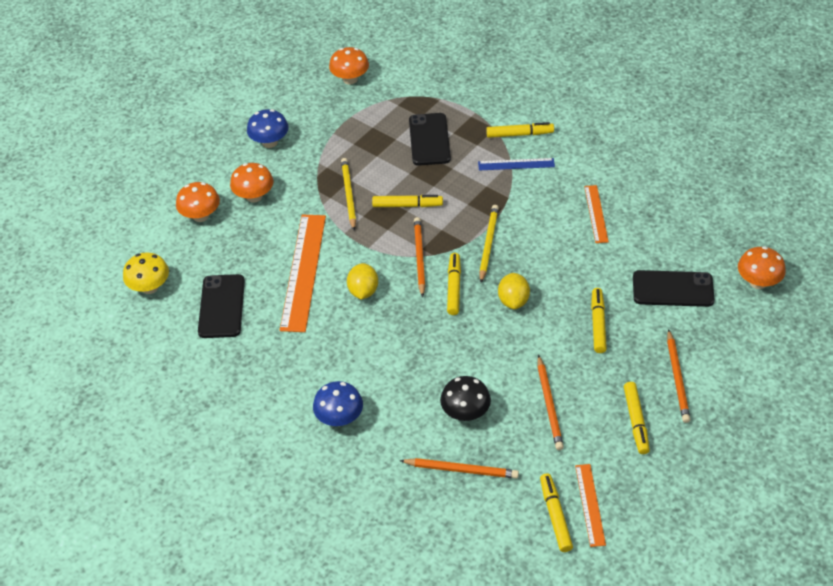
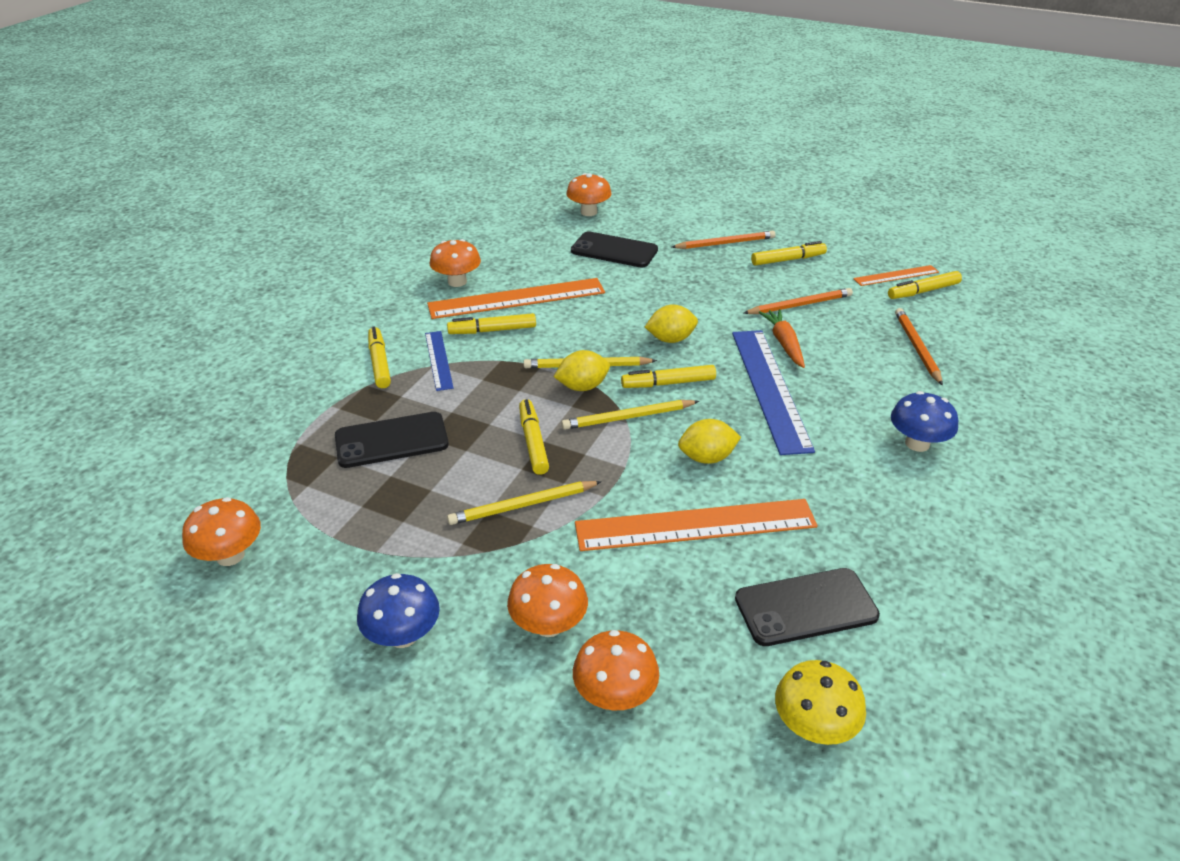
camera: 105 degrees left, 10 degrees down
orange pencil [414,217,426,297] -> yellow pencil [561,400,699,430]
black mushroom [440,376,491,421] -> none
orange ruler [584,185,609,243] -> orange ruler [427,278,605,319], size x1.90
yellow marker [591,288,607,353] -> yellow marker moved to [447,313,536,334]
black phone [633,270,715,307] -> black phone turned 60 degrees counterclockwise [571,231,658,268]
none -> orange mushroom [430,239,481,287]
none -> yellow lemon [554,350,610,391]
none -> blue ruler [732,330,815,455]
none -> orange carrot [758,309,805,368]

